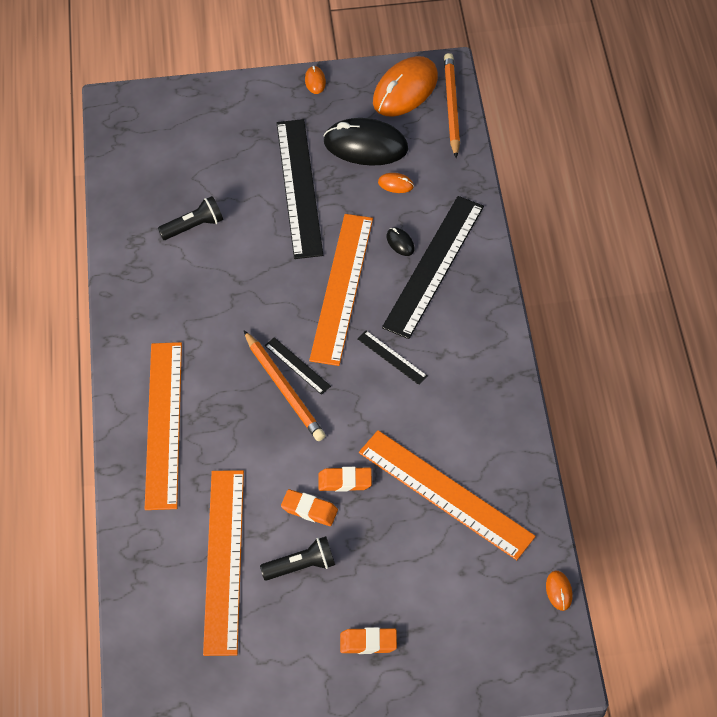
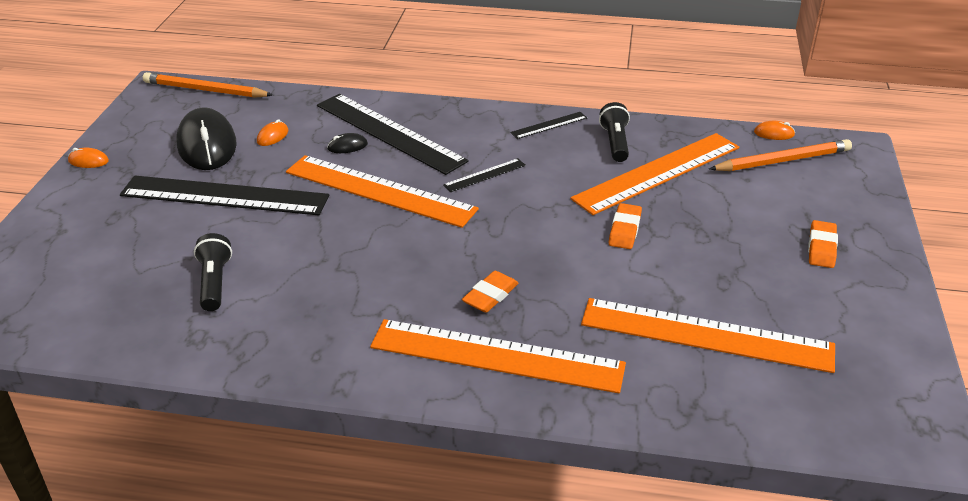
camera: 75 degrees left, 20 degrees down
orange pencil [244,331,326,441] -> orange pencil moved to [709,139,852,171]
black flashlight [260,536,335,581] -> black flashlight moved to [599,102,630,162]
black ruler [265,337,331,395] -> black ruler moved to [510,112,587,139]
orange eraser [281,489,338,526] -> orange eraser moved to [462,271,519,313]
black mouse [323,118,408,166] -> black mouse turned 45 degrees counterclockwise [176,107,237,170]
orange mouse [373,56,438,117] -> none

